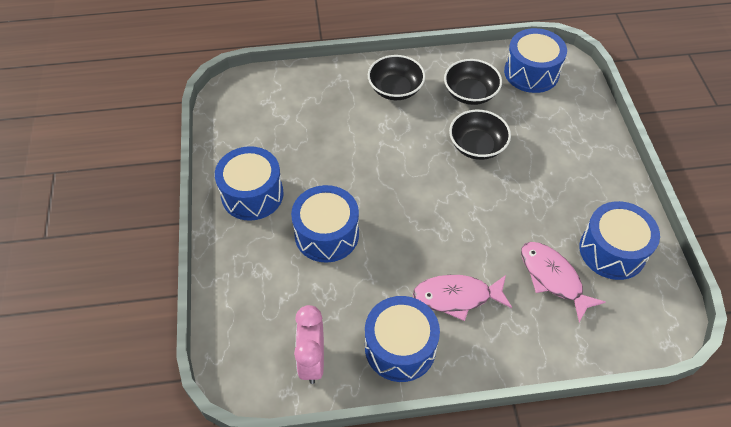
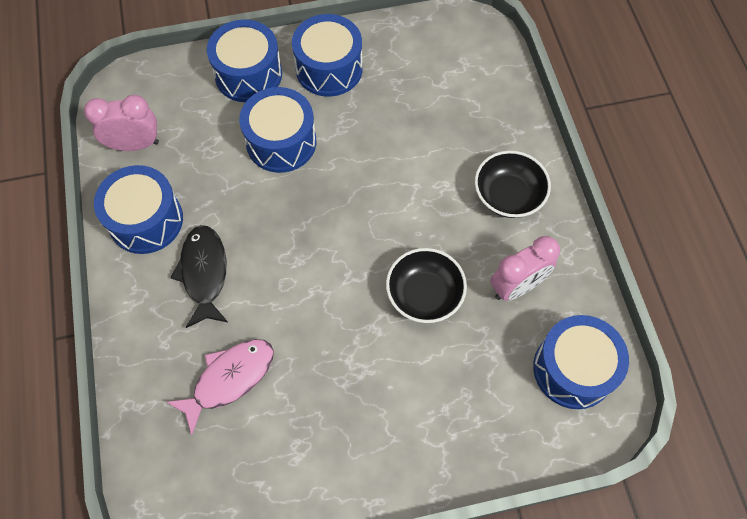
camera: 85 degrees right, 10 degrees up
pink fish [413,275,512,321] -> black fish [170,225,228,328]
black bowl [444,59,502,105] -> pink clock [491,236,560,301]
blue drum [580,201,660,280] -> blue drum moved to [207,20,282,102]

